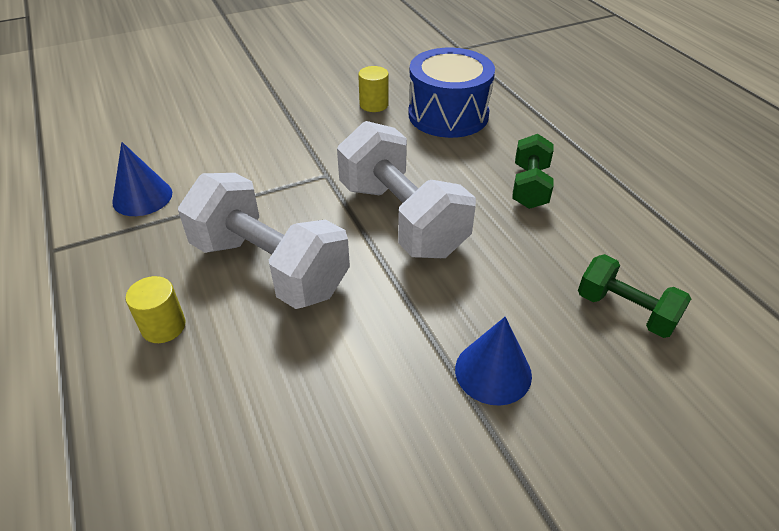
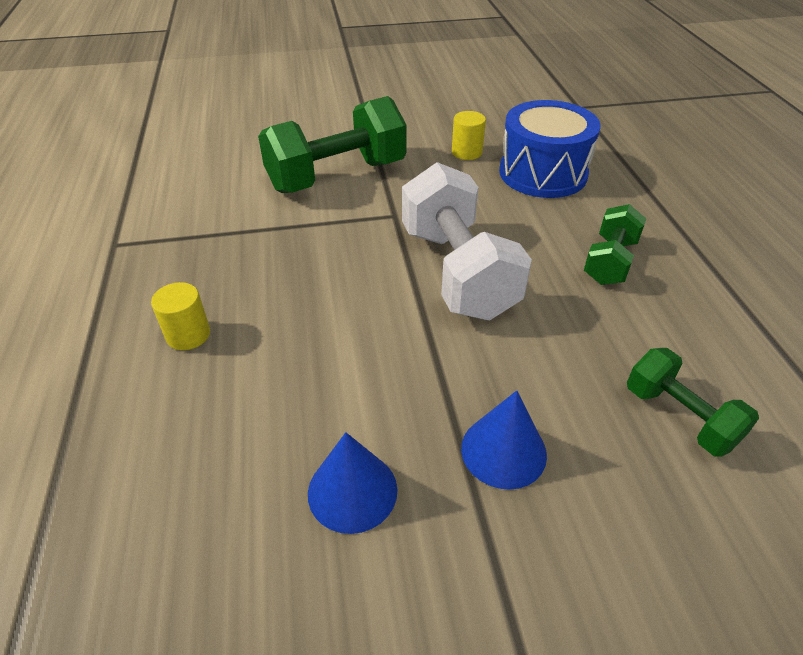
camera: 15 degrees right, 0 degrees up
blue cone [112,142,172,216] -> blue cone moved to [308,432,398,534]
white dumbbell [178,173,350,309] -> none
none -> green dumbbell [258,96,407,193]

